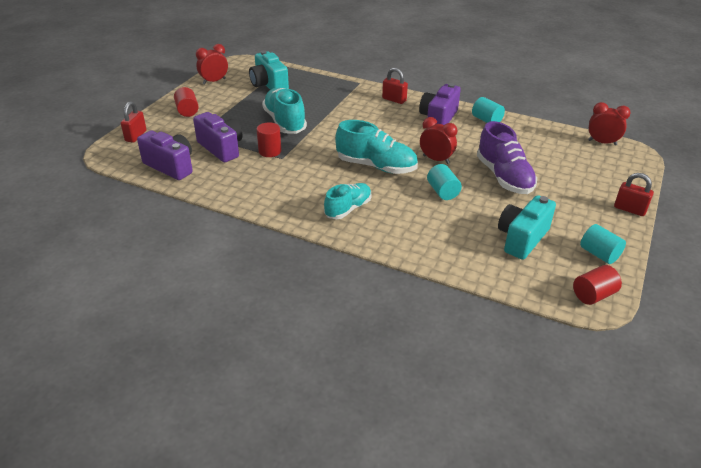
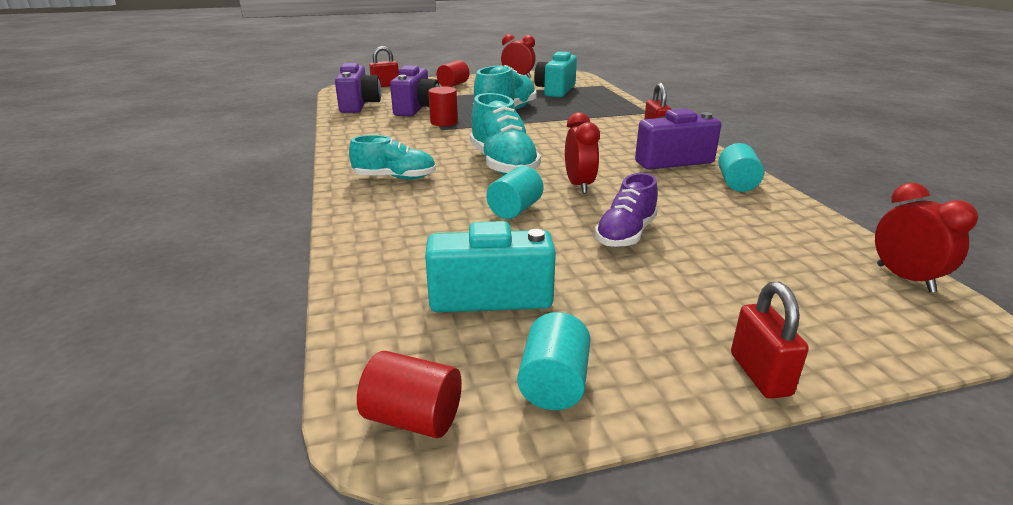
camera: 50 degrees right, 10 degrees down
purple shoe [477,121,537,194] -> purple shoe [595,173,658,247], size x0.66

